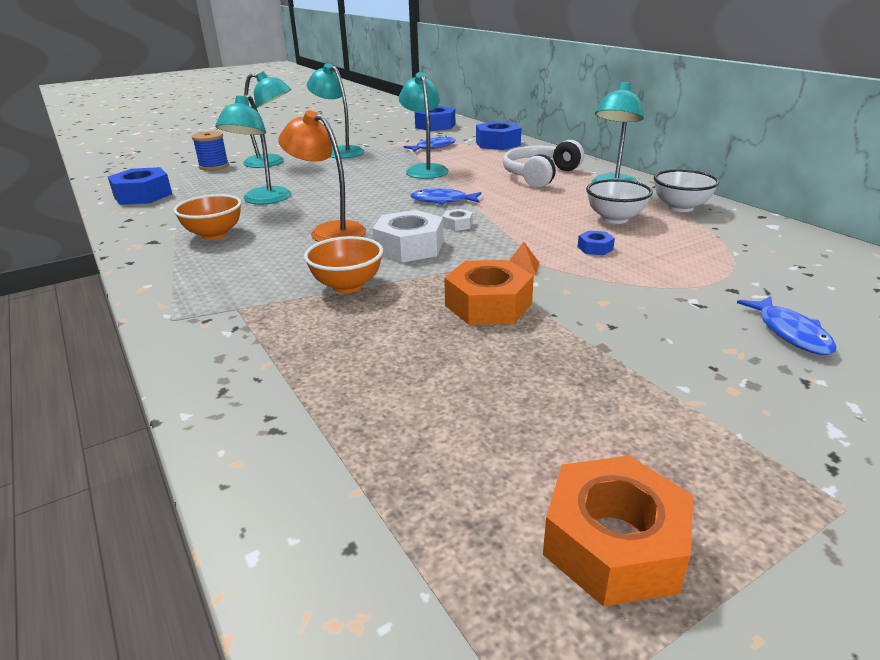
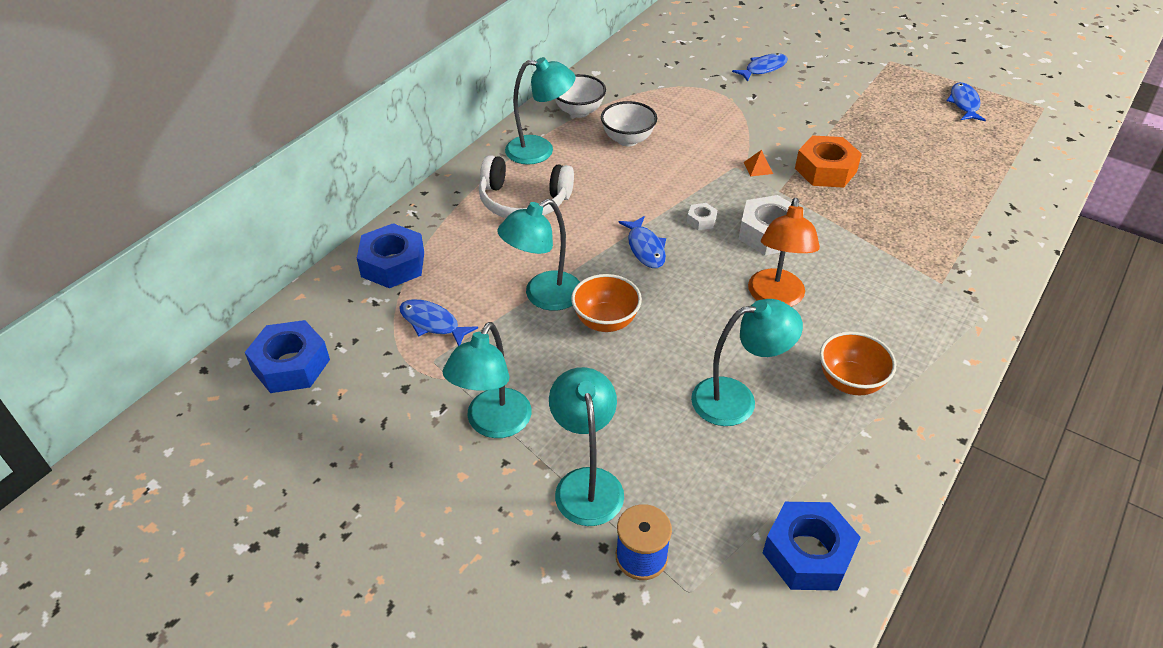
camera: 115 degrees left, 15 degrees up
orange bowl [304,236,383,293] -> orange bowl moved to [571,274,642,332]
orange nut [543,455,693,607] -> blue fish [947,82,986,121]
blue nut [578,230,615,255] -> none

